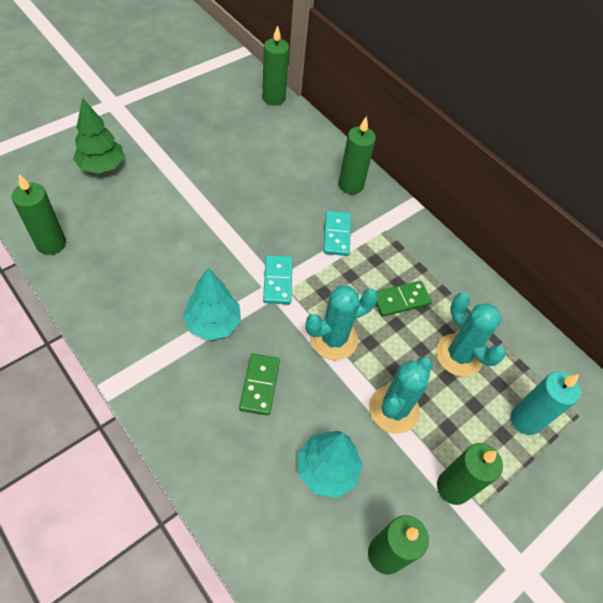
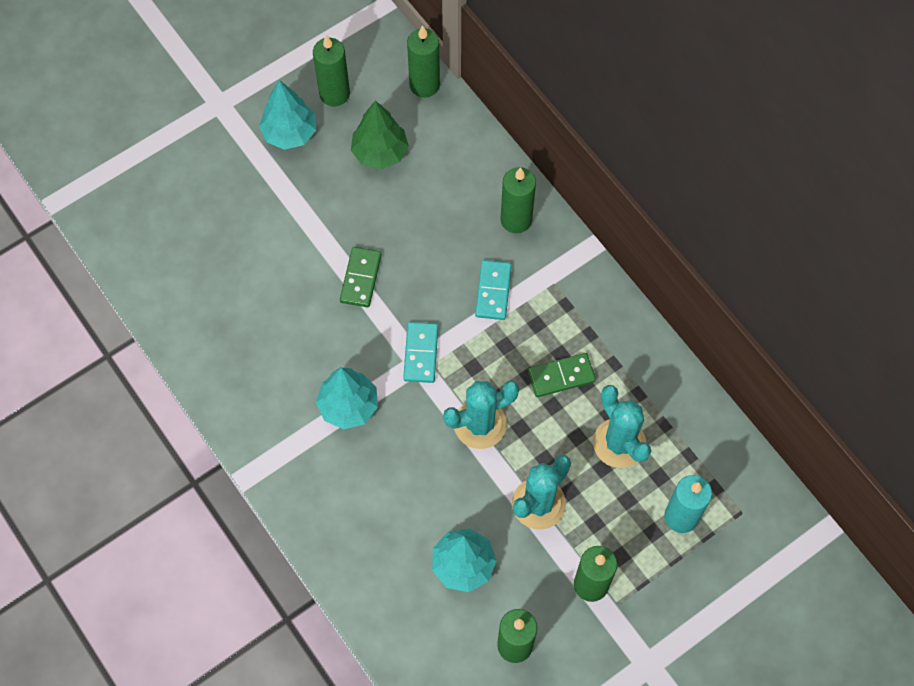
camera: 10 degrees right, 10 degrees up
green candle [12,174,66,255] -> green candle moved to [313,35,350,107]
green tree [73,98,124,174] -> green tree moved to [351,101,409,170]
green domino [239,354,280,416] -> green domino moved to [340,247,382,307]
none -> turquoise tree [259,80,316,150]

